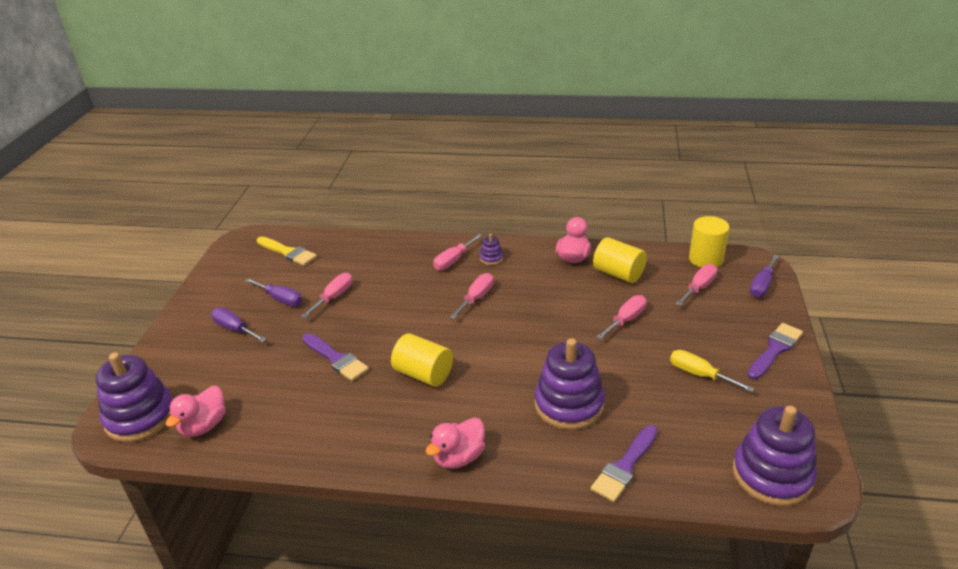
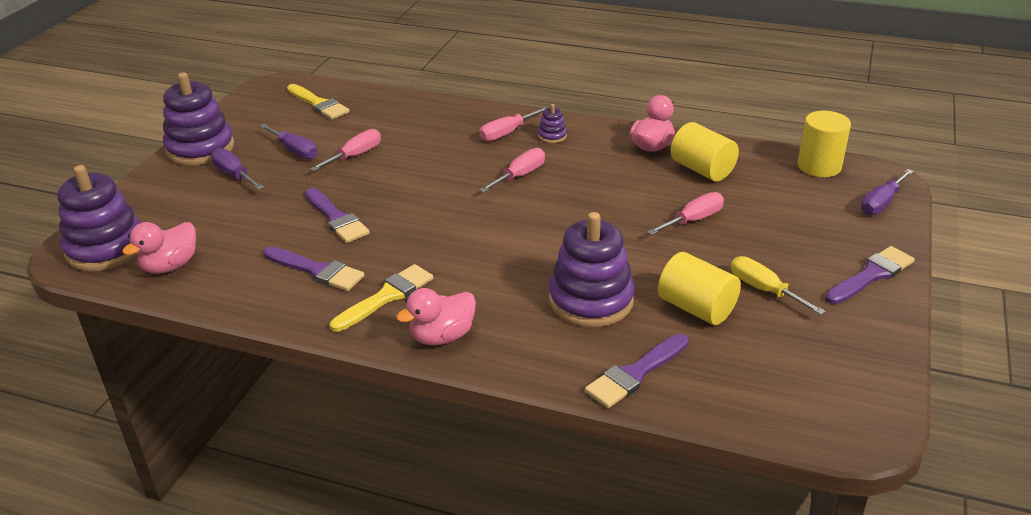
camera: 10 degrees right, 0 degrees up
yellow cylinder [391,333,453,387] -> yellow cylinder moved to [658,252,741,325]
pink screwdriver [676,264,717,306] -> none
purple stacking toy [733,406,817,506] -> purple stacking toy moved to [163,73,234,165]
none -> purple brush [264,247,365,291]
none -> yellow brush [330,264,433,332]

